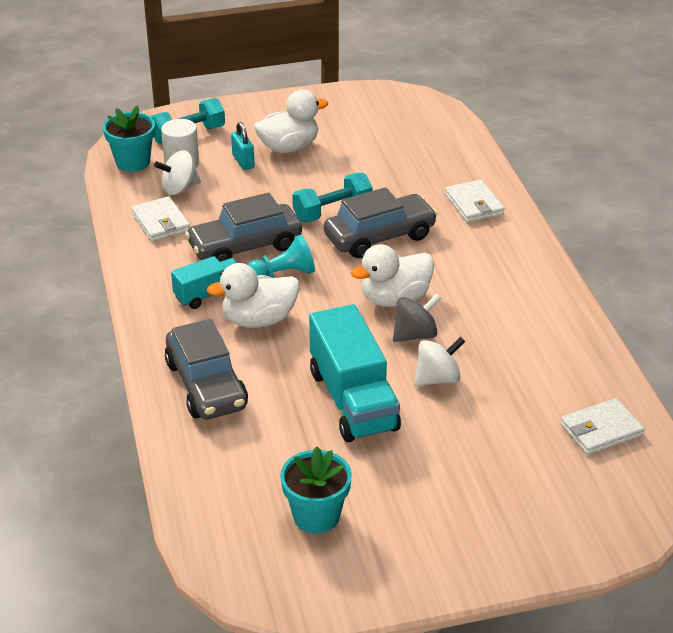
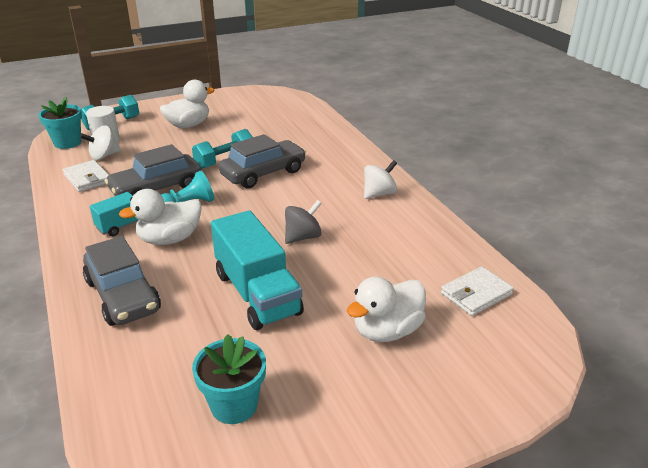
camera: 10 degrees left, 5 degrees down
turquoise padlock [231,122,254,170] -> none
white duck [351,244,434,307] -> white duck moved to [347,276,426,342]
white spinning top [414,337,465,386] -> white spinning top moved to [364,160,397,199]
white wallet [445,180,505,223] -> none

